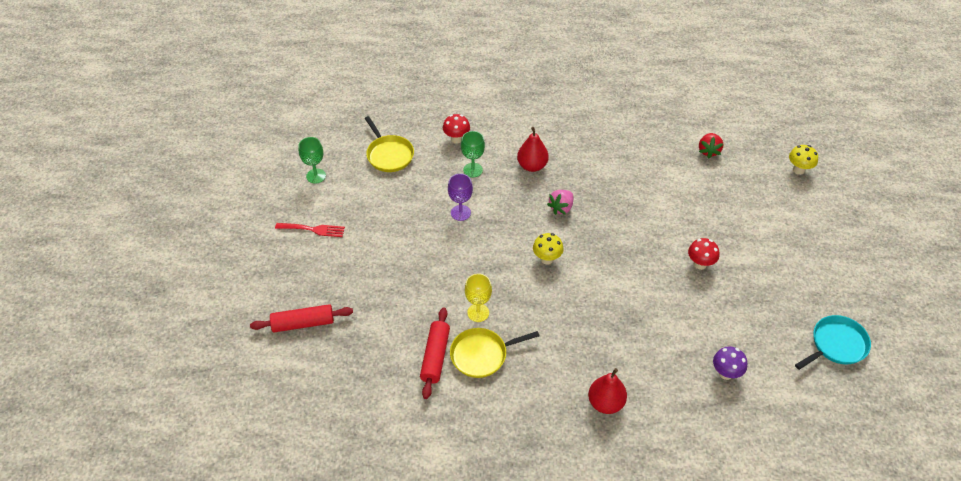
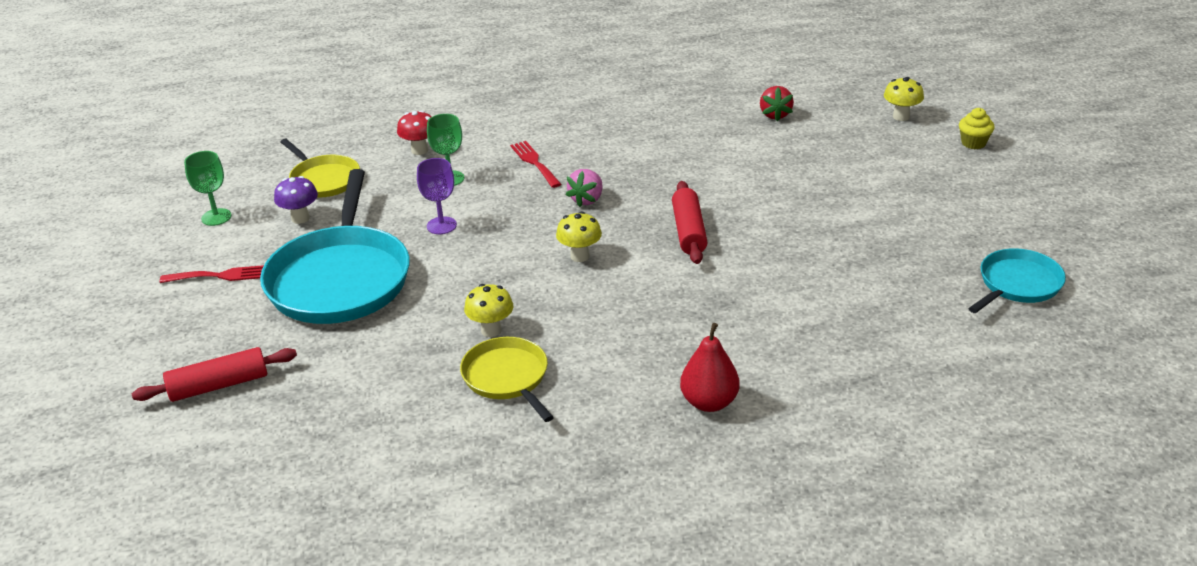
camera: 10 degrees left, 15 degrees down
red rolling pin [420,308,450,399] -> red rolling pin moved to [672,181,708,264]
yellow pan [450,328,539,378] -> yellow pan turned 90 degrees clockwise [460,337,554,422]
yellow goblet [465,274,492,322] -> yellow mushroom [464,284,513,337]
red pear [517,127,549,172] -> red fork [510,141,561,188]
red mushroom [688,238,719,270] -> none
purple mushroom [713,346,747,380] -> purple mushroom moved to [274,176,318,224]
none -> turquoise pan [260,169,410,324]
none -> yellow cupcake [959,108,995,149]

